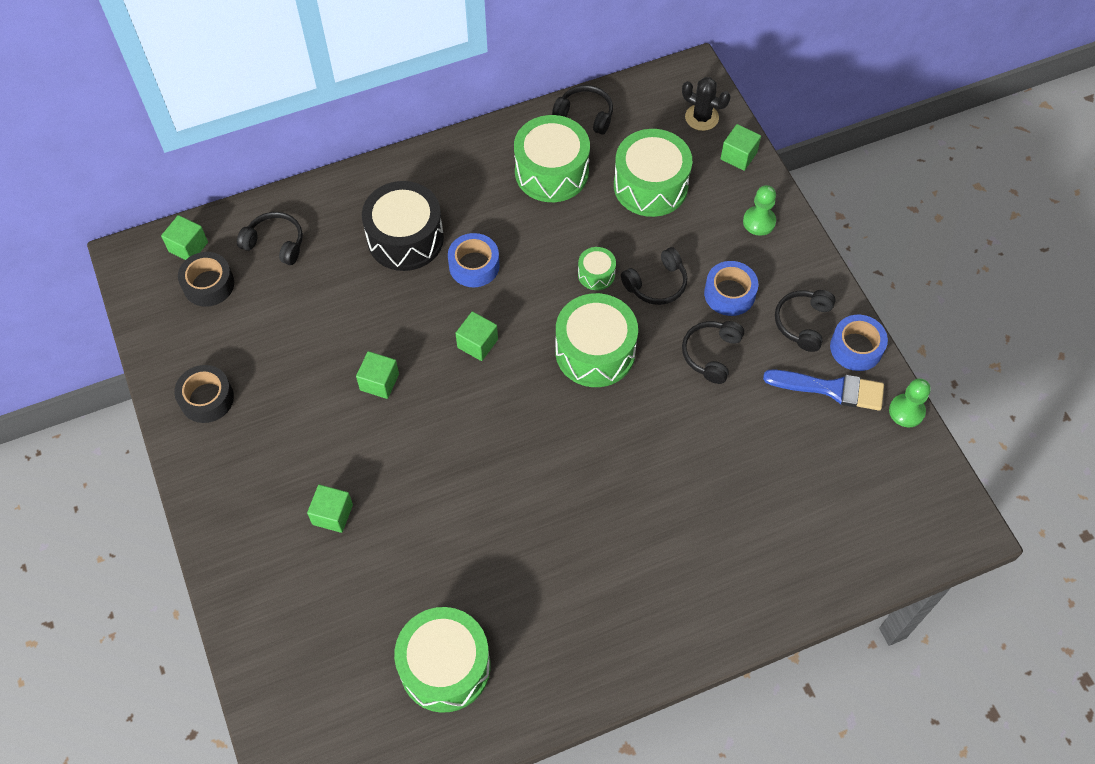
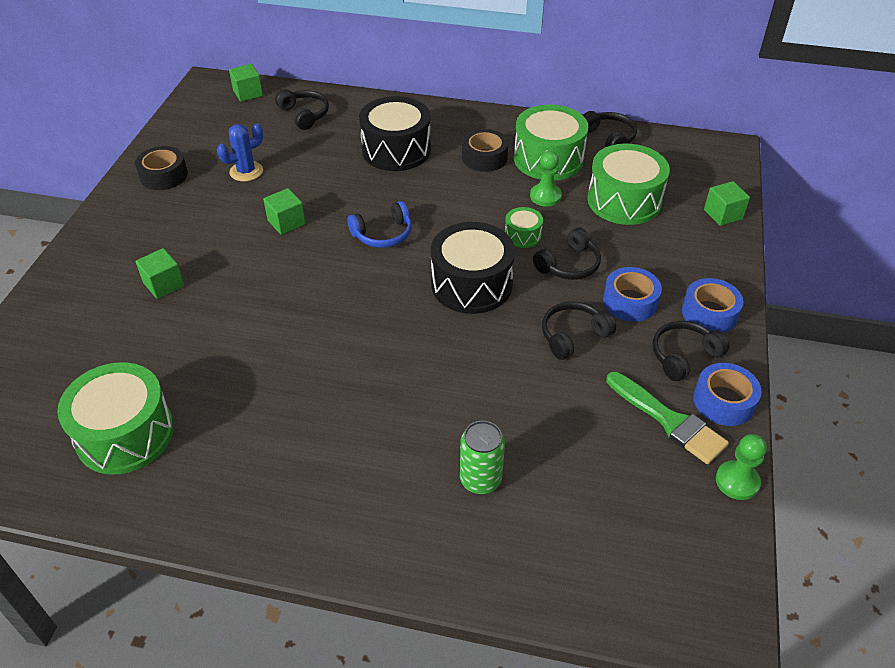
camera: 35 degrees right, 15 degrees down
black tape [178,252,234,307] -> black tape moved to [462,129,508,172]
blue tape [448,233,500,287] -> blue tape moved to [682,278,744,333]
green cube [455,311,498,361] -> blue headphones [347,201,412,248]
green drum [555,293,638,387] -> black drum [431,222,515,314]
black headphones [621,247,687,305] -> black headphones turned 45 degrees counterclockwise [533,228,601,280]
black cactus [682,77,731,131] -> none
green pawn [743,185,776,236] -> green pawn moved to [530,151,562,207]
blue brush [763,370,884,411] -> green brush [607,372,729,464]
none -> blue cactus [217,124,263,181]
none -> green can [460,421,505,494]

